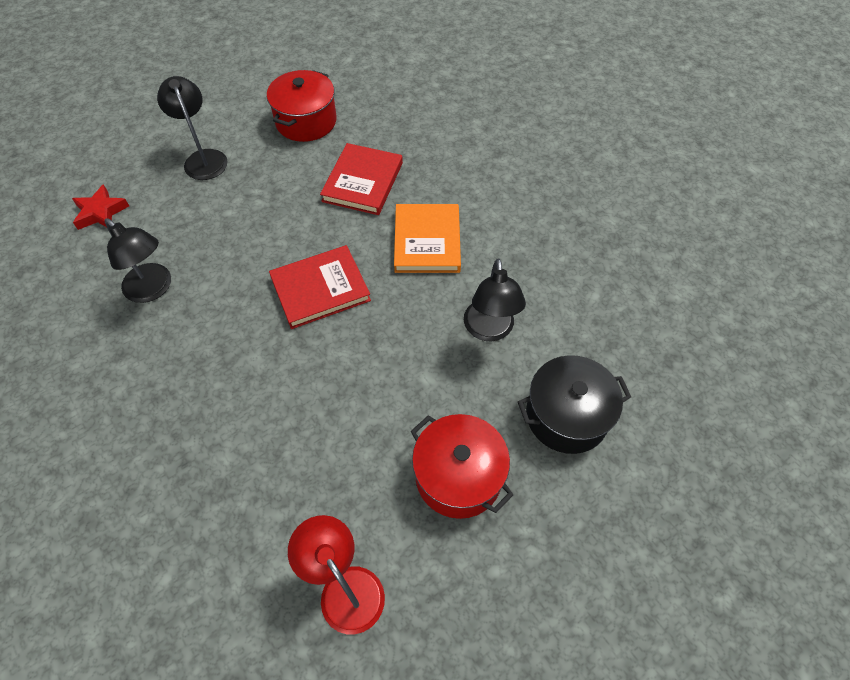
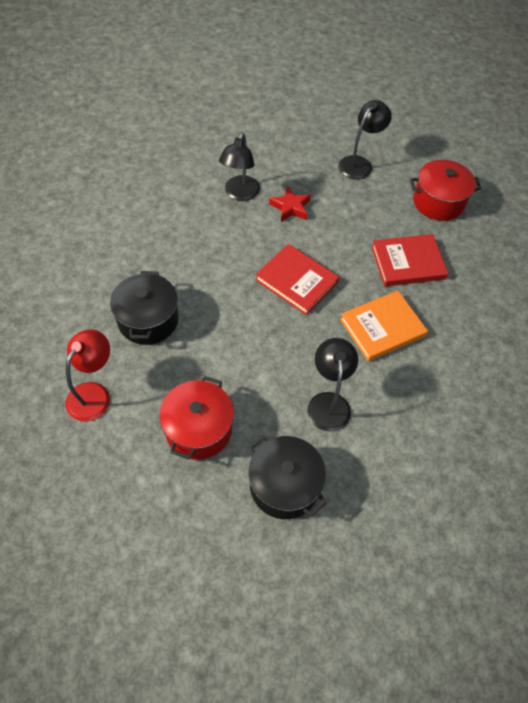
camera: 60 degrees right, 0 degrees up
red star [72,184,129,230] -> red star moved to [269,186,311,222]
black lamp [464,258,526,341] -> black lamp turned 120 degrees clockwise [307,338,358,432]
none -> black pot [110,271,179,345]

